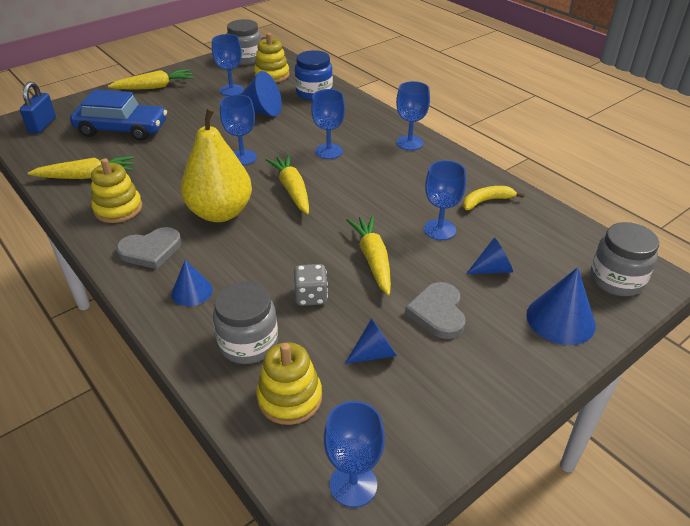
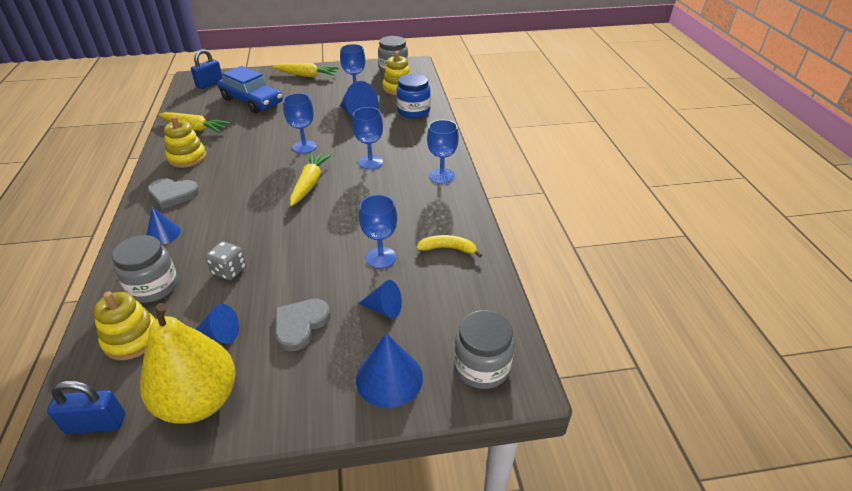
camera: 30 degrees right, 0 degrees up
yellow pear [181,108,252,222] -> yellow pear moved to [140,303,236,424]
blue goblet [324,401,385,507] -> blue padlock [47,380,125,434]
yellow carrot [346,215,391,296] -> none

